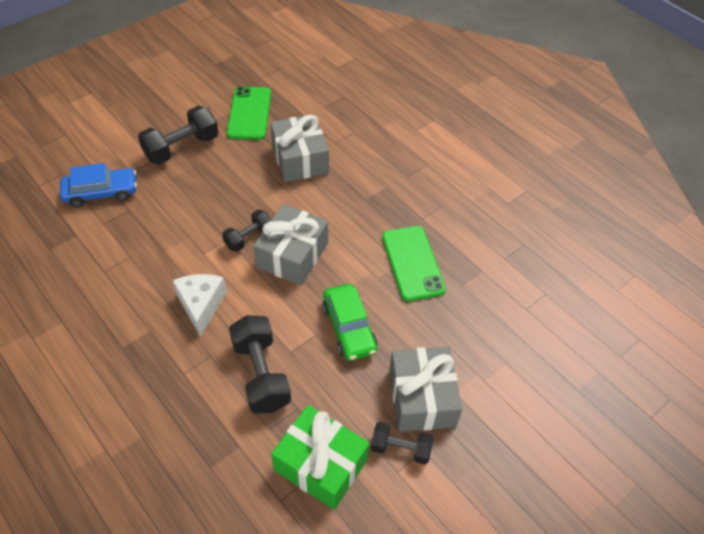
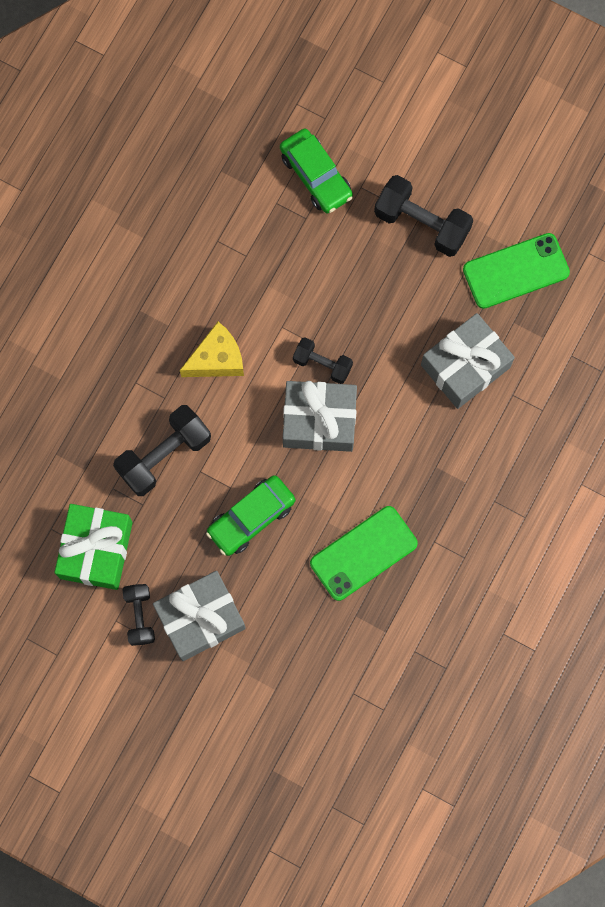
camera: 70 degrees right, 25 degrees up
blue car [60,163,137,208] -> green car [280,129,353,213]
white cheese [172,274,227,337] -> yellow cheese [180,322,244,377]

